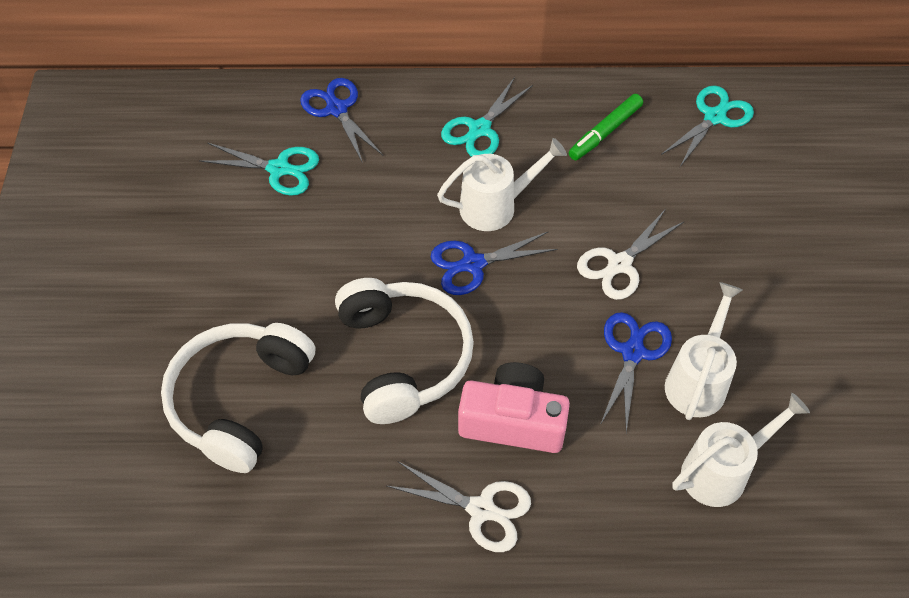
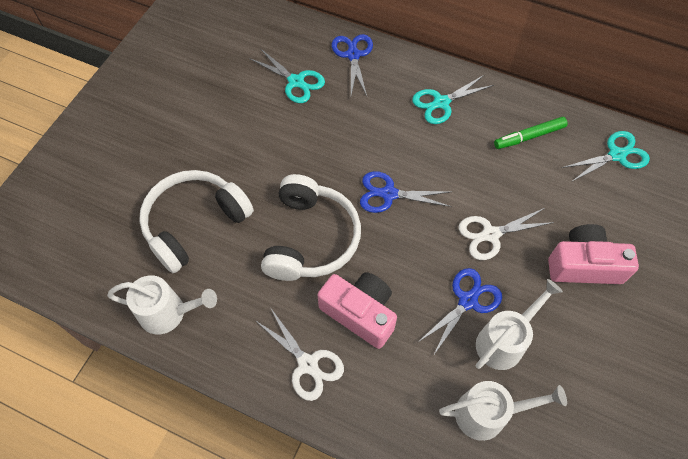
camera: 25 degrees right, 5 degrees up
white watering can [437,138,567,231] -> white watering can moved to [107,275,217,334]
none -> pink camera [548,224,639,284]

